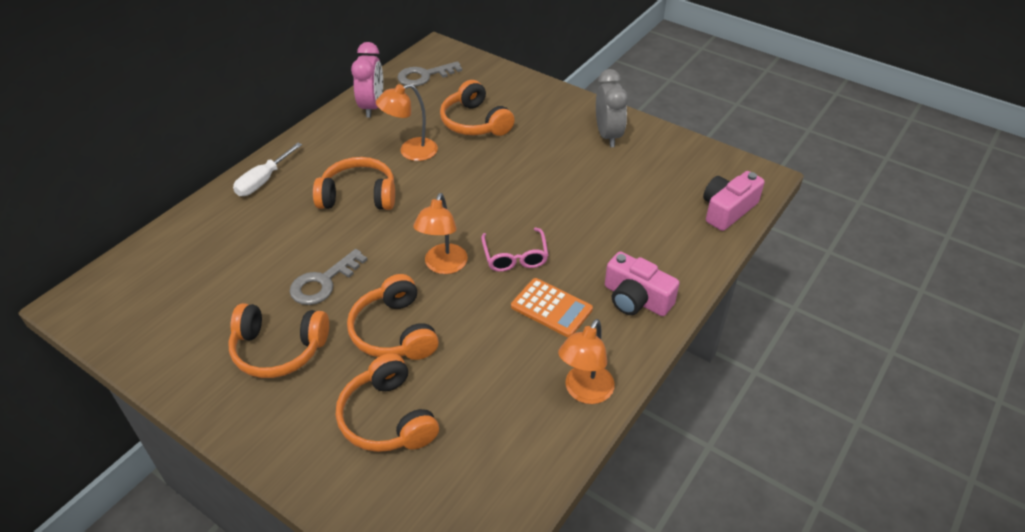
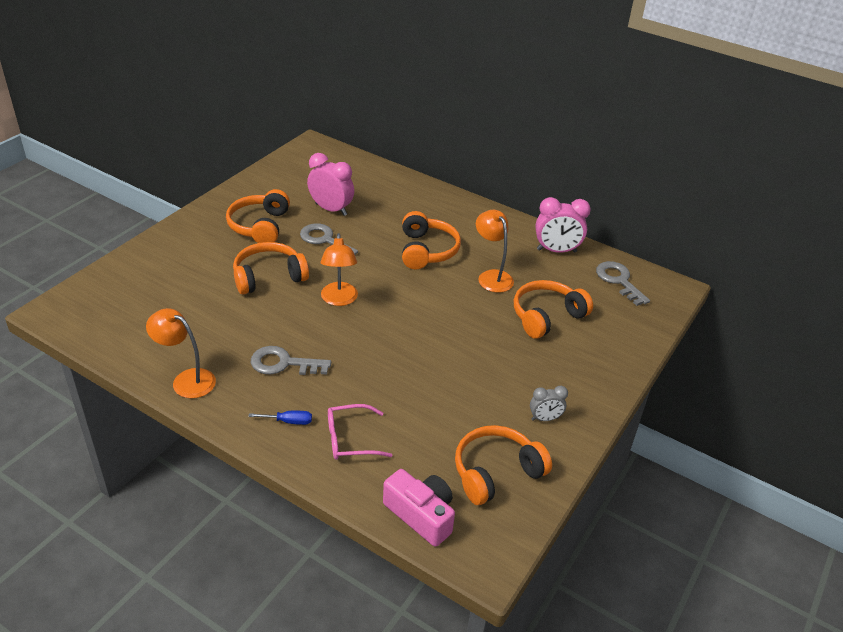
camera: 85 degrees right, 5 degrees down
white screwdriver [233,143,302,196] -> none
orange headphones [336,353,439,452] -> orange headphones moved to [455,425,552,505]
orange lamp [413,193,468,274] -> orange lamp turned 105 degrees counterclockwise [320,233,358,306]
pink glasses [481,228,548,272] -> pink glasses moved to [328,404,393,460]
orange calculator [511,278,593,337] -> grey key [251,346,331,375]
grey clock [596,69,628,147] -> grey clock [530,386,568,421], size x0.57
pink camera [605,251,680,316] -> blue screwdriver [248,411,312,425]
none -> pink clock [307,153,354,216]

